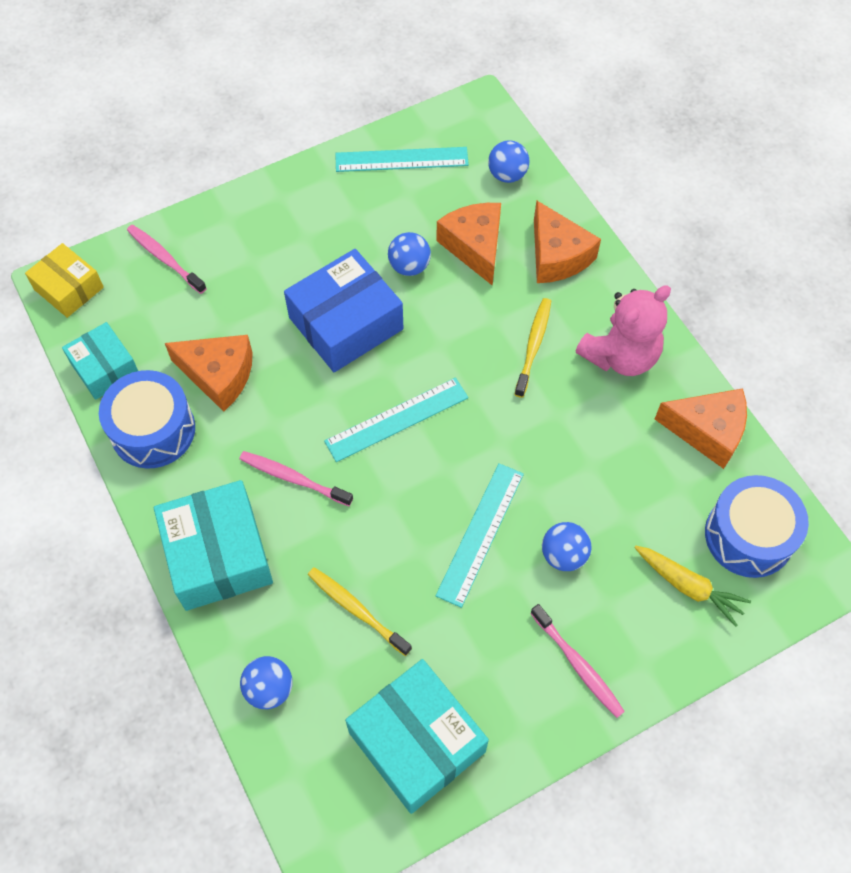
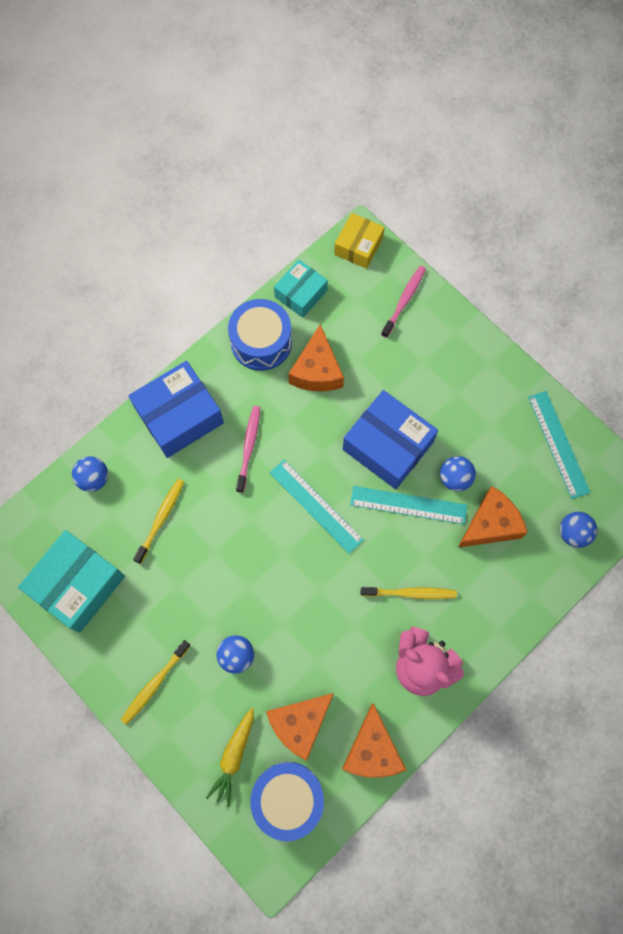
camera: 75 degrees right, 10 degrees up
turquoise box [154,480,273,611] -> blue box [128,361,224,458]
turquoise ruler [436,463,524,608] -> turquoise ruler moved to [350,486,467,525]
pink toothbrush [530,604,625,718] -> yellow toothbrush [121,640,191,725]
orange cheese [534,200,601,283] -> orange cheese moved to [266,693,334,761]

